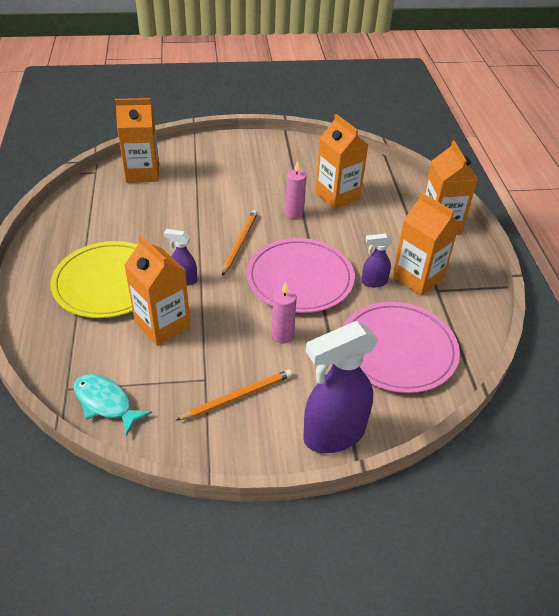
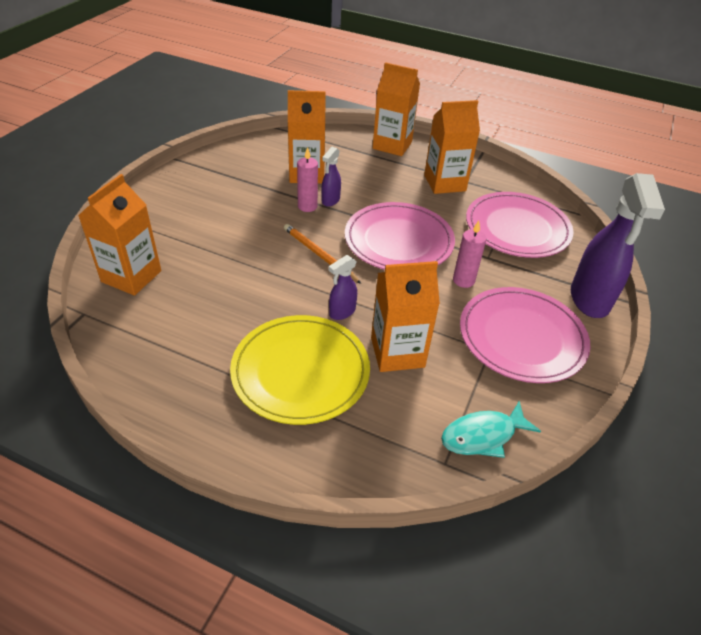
camera: 60 degrees left, 0 degrees up
orange pencil [175,369,292,421] -> pink plate [460,287,590,383]
purple spray bottle [362,234,392,287] -> purple spray bottle moved to [321,147,341,207]

